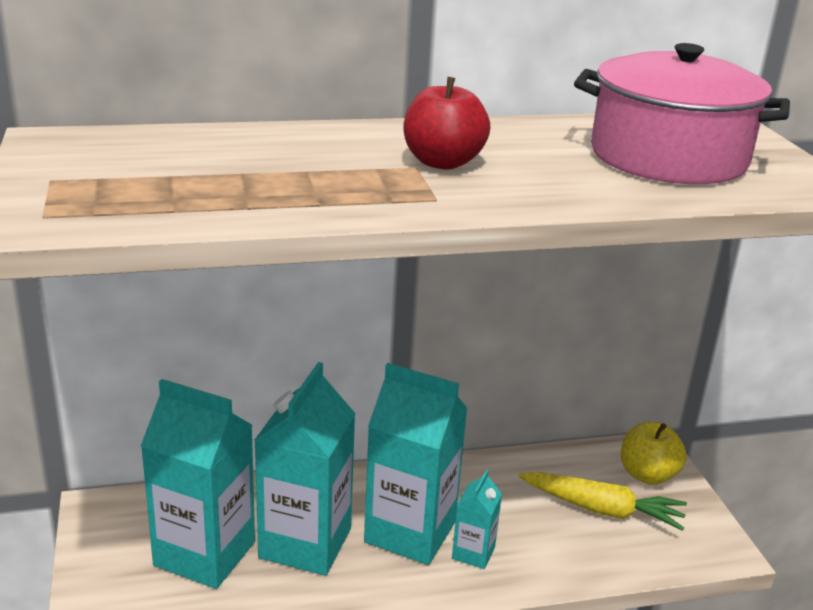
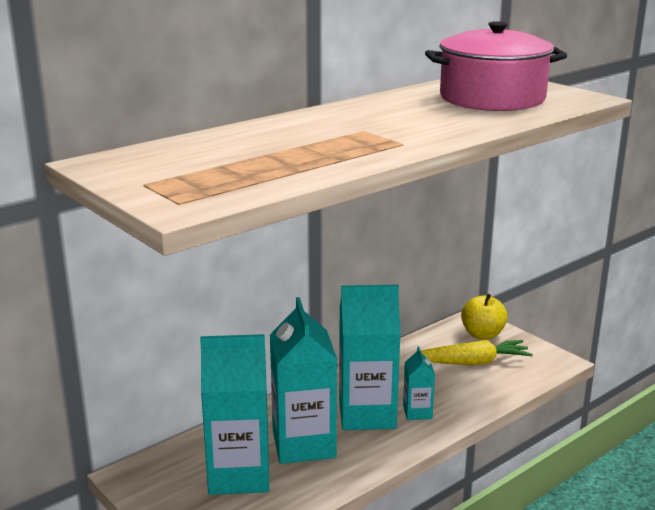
camera: 25 degrees left, 5 degrees down
red apple [404,77,490,170] -> none

